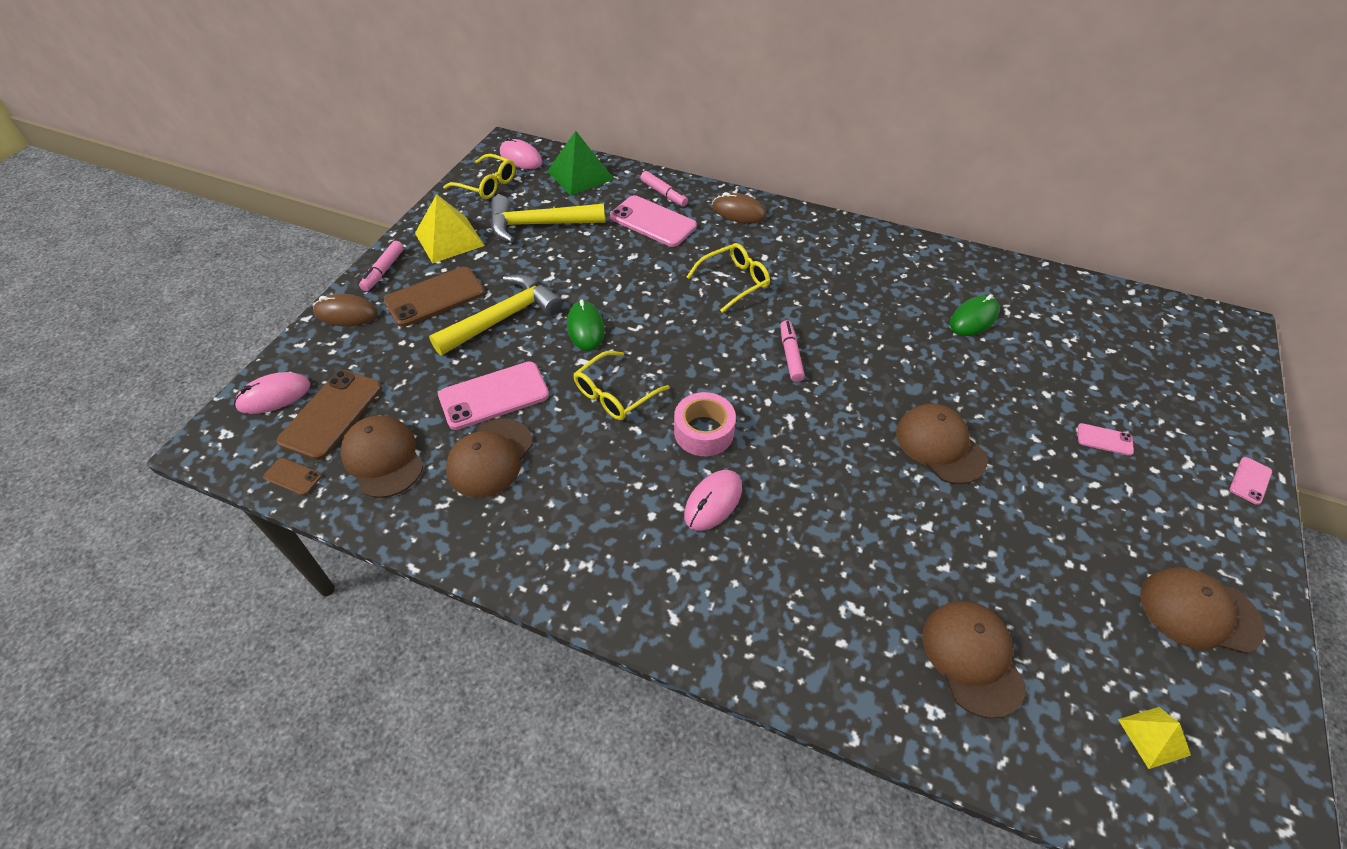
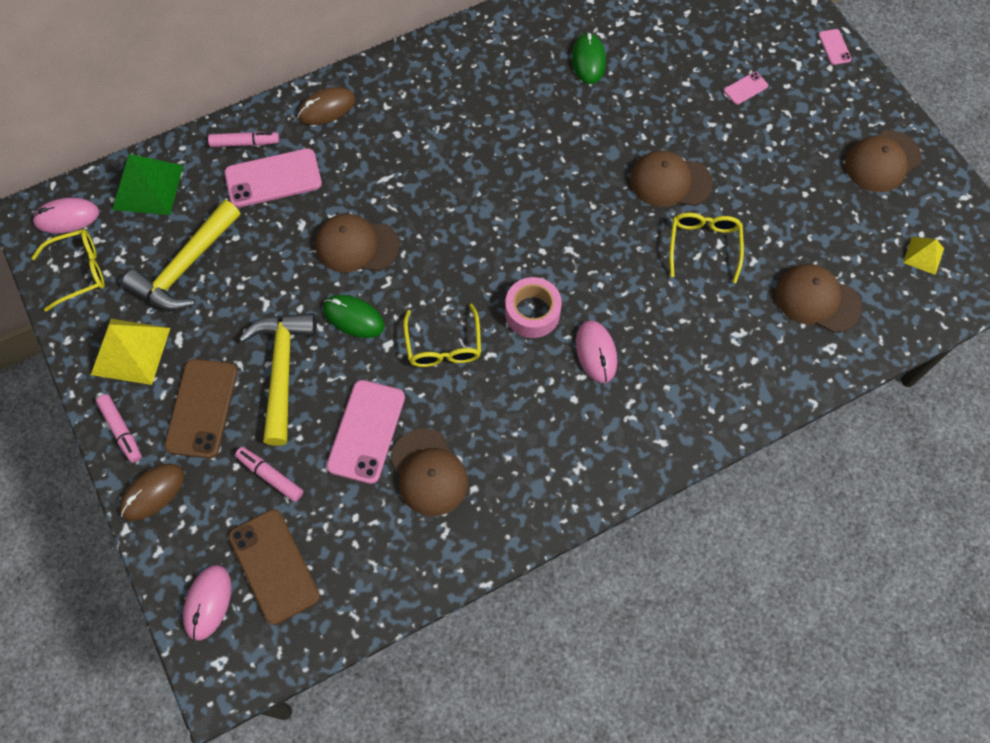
camera: 50 degrees left, 15 degrees up
brown phone [263,458,322,496] -> none
brown cap [340,416,424,498] -> brown cap moved to [315,214,400,272]
yellow glasses [687,243,770,313] -> yellow glasses moved to [669,213,744,283]
pink marker [780,320,805,382] -> pink marker moved to [235,447,303,502]

